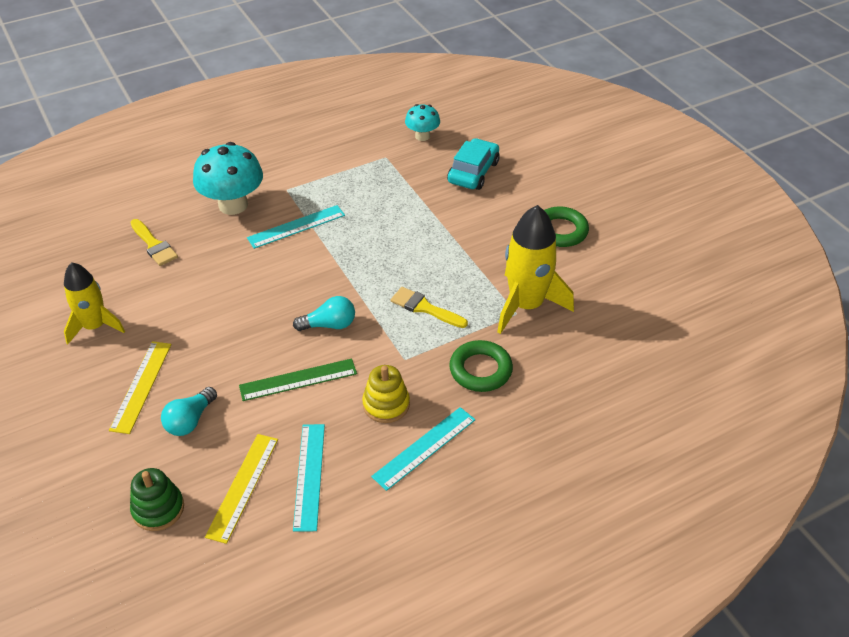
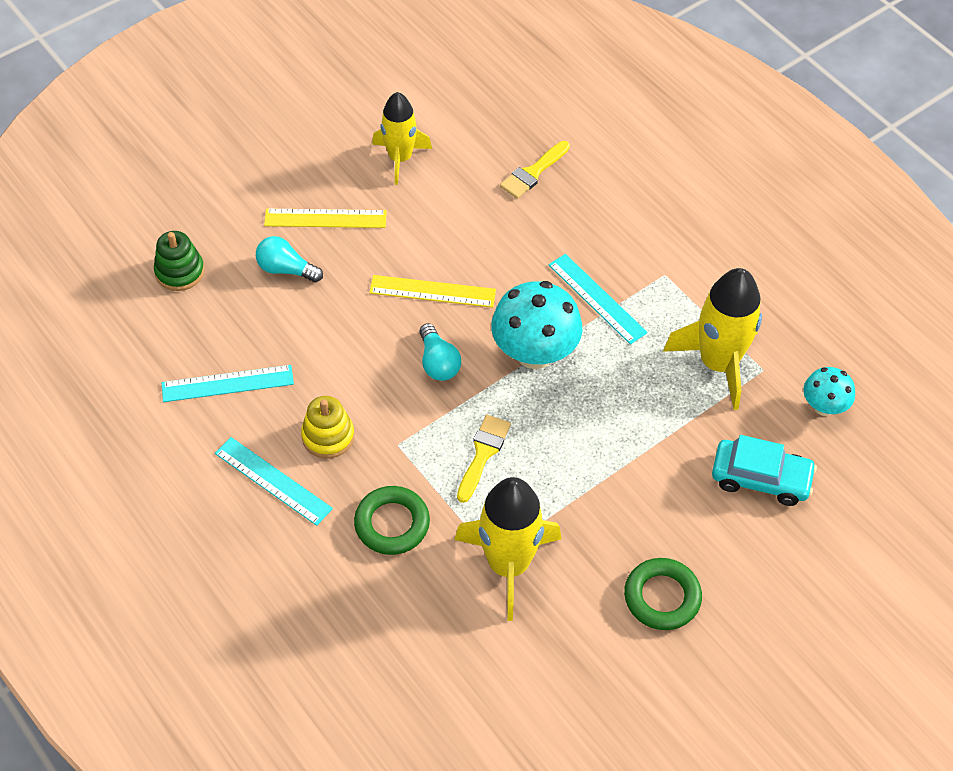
camera: 80 degrees right, 10 degrees up
turquoise mushroom [193,142,263,215] -> turquoise mushroom moved to [491,281,582,369]
yellow ruler [205,434,278,544] -> yellow ruler moved to [369,275,496,308]
green ruler [239,358,357,401] -> none
none -> yellow rocket [663,268,762,410]

